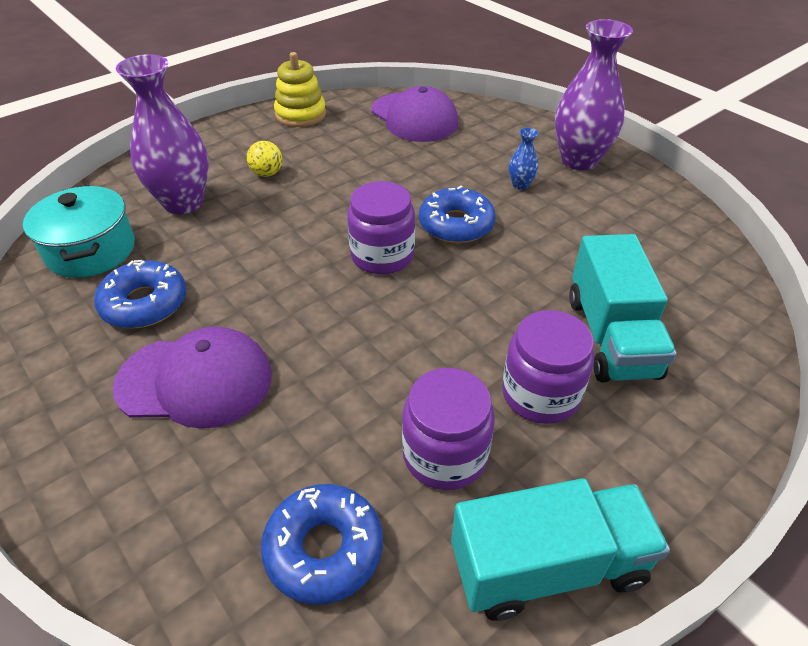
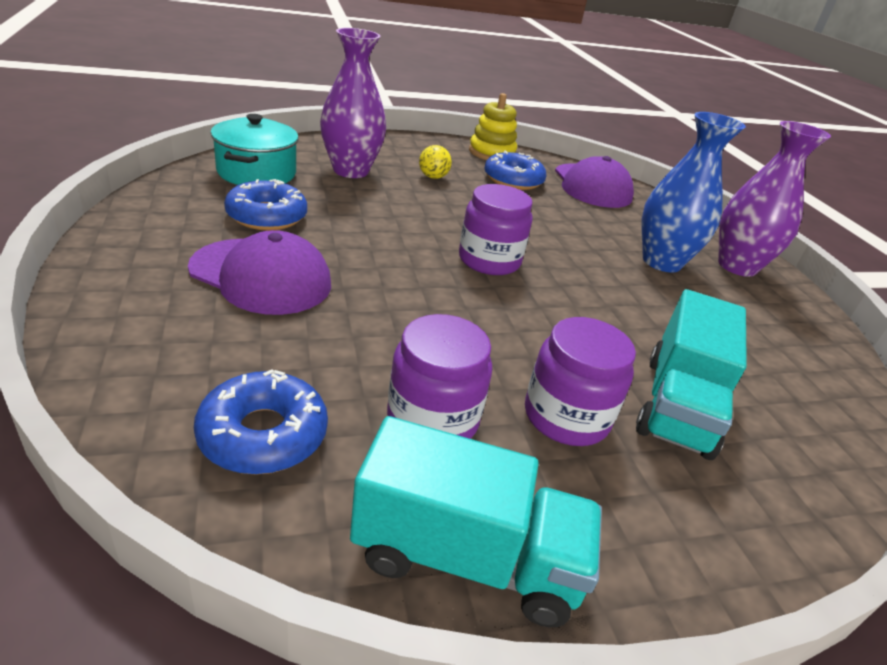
camera: 20 degrees right, 10 degrees down
blue donut [419,186,496,243] -> blue donut moved to [484,151,546,190]
blue vase [509,128,538,190] -> blue vase [641,112,746,272], size x2.32

